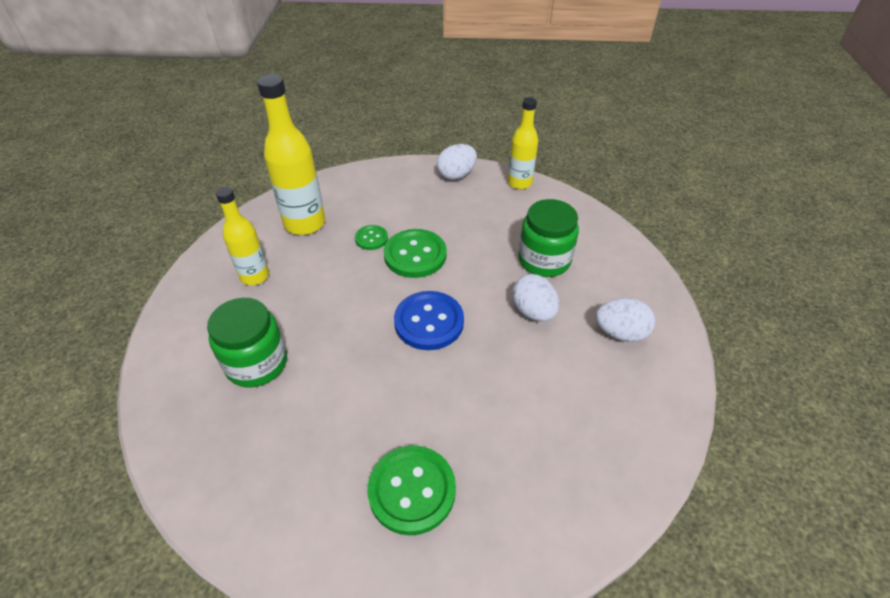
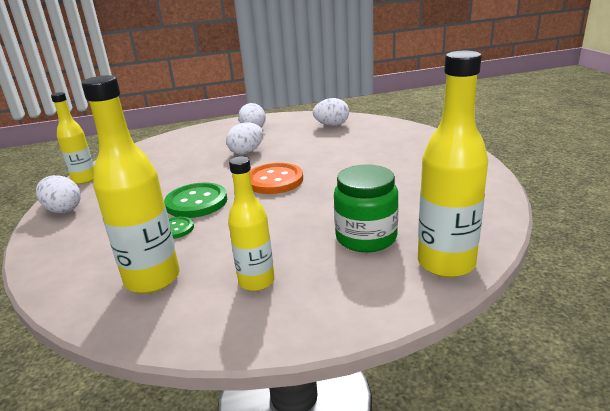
camera: 105 degrees left, 20 degrees down
green button [367,445,456,535] -> none
blue button [394,291,464,350] -> orange button [250,163,303,194]
green jar [518,199,579,277] -> none
none -> white egg [313,98,349,126]
none -> yellow bottle [418,51,488,277]

